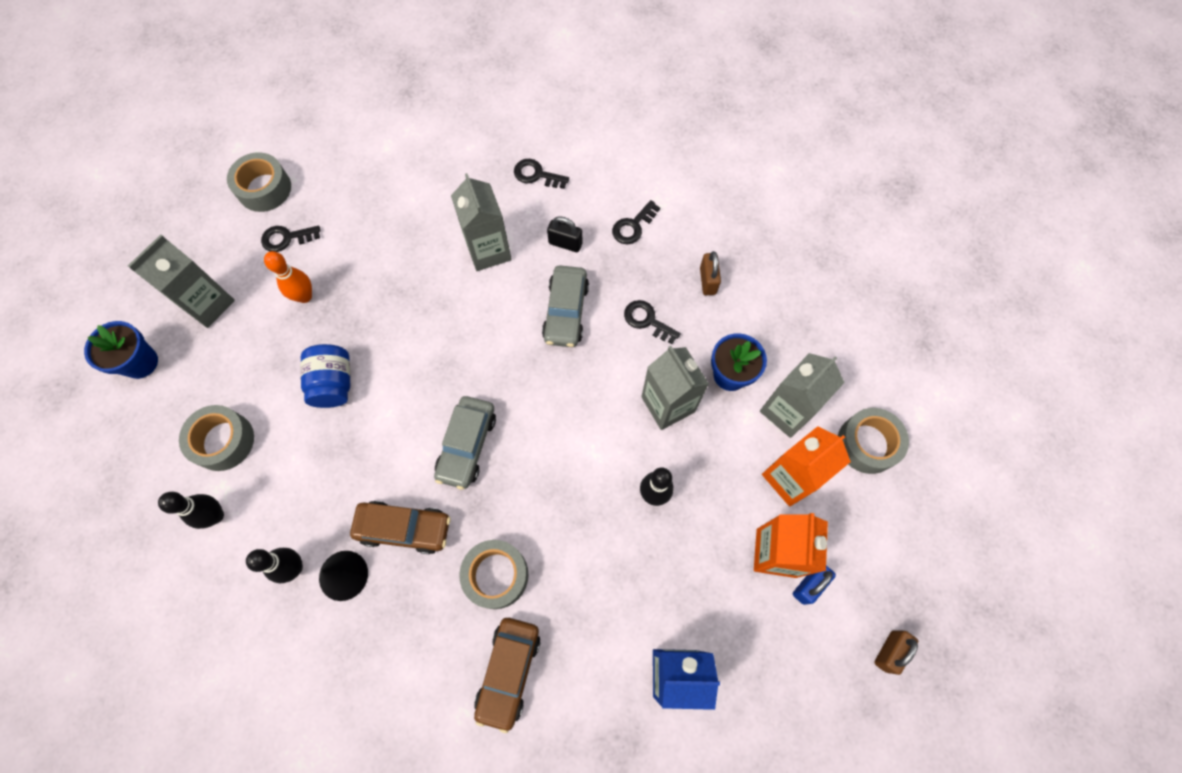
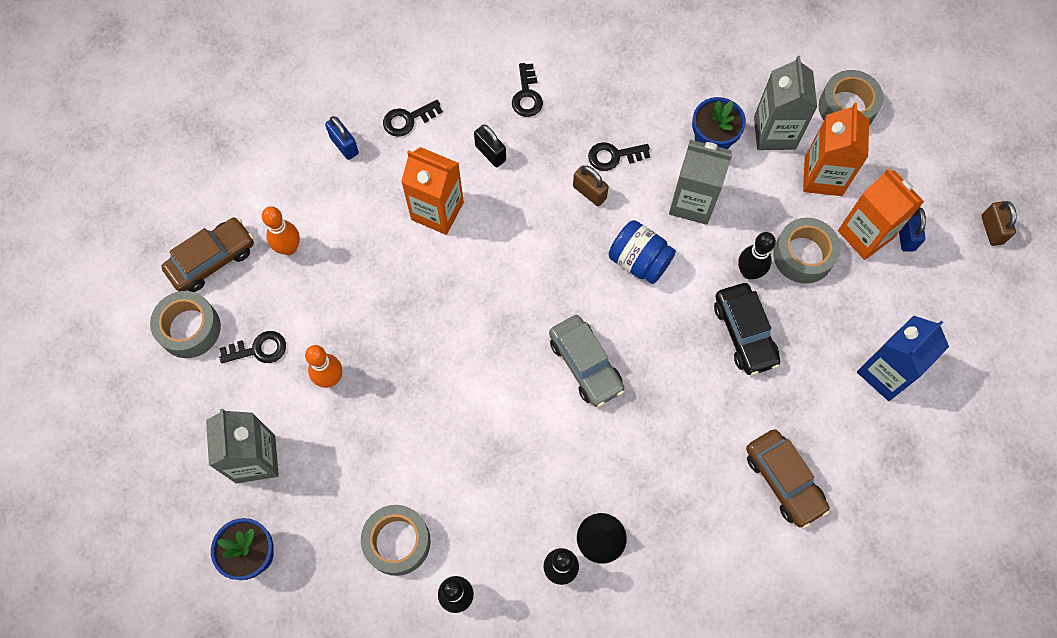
camera: 45 degrees left, 0 degrees up
black key [261,226,320,252] -> black key turned 135 degrees counterclockwise [220,331,286,363]
blue jar [300,344,351,408] -> blue jar moved to [609,220,676,284]
brown car [350,501,451,554] -> brown car moved to [162,218,254,292]
grey carton [451,173,512,271] -> orange carton [401,147,464,235]
grey tape [459,540,528,609] -> grey tape moved to [773,218,840,284]
grey car [542,266,589,347] -> none
black padlock [547,216,582,252] -> black padlock turned 75 degrees clockwise [474,124,506,167]
brown padlock [700,251,721,295] -> brown padlock moved to [573,166,609,206]
none -> orange bowling pin [262,206,300,255]
none -> blue padlock [325,116,359,160]
none -> black car [714,283,780,375]

